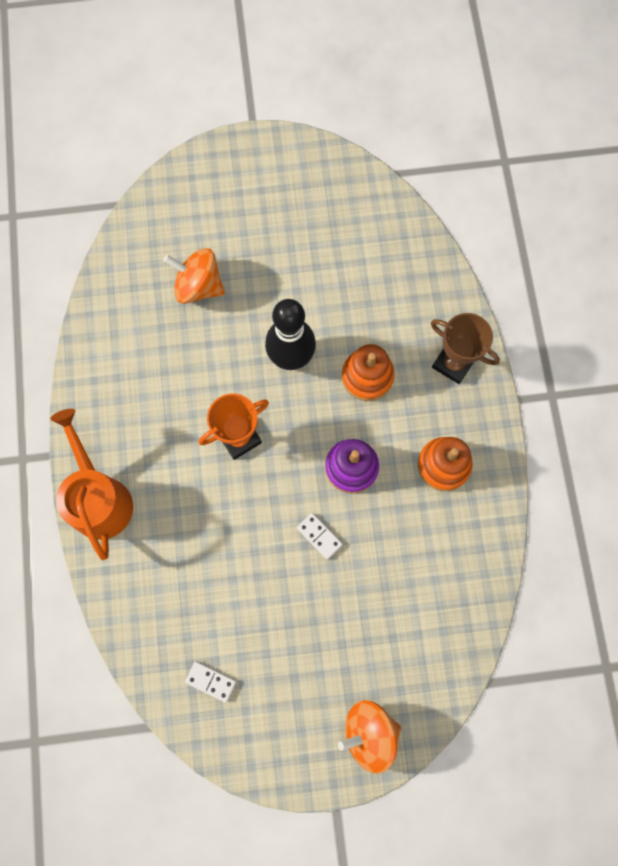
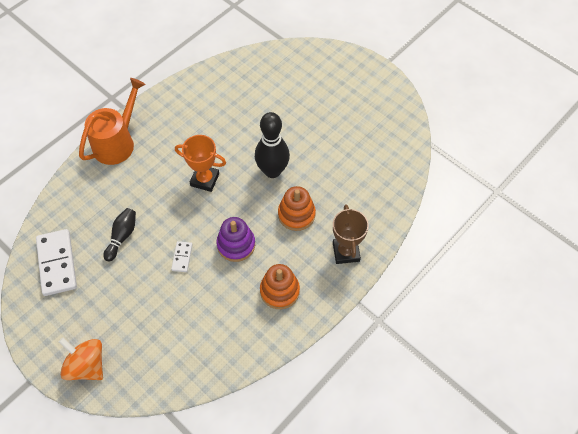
camera: 50 degrees right, 15 degrees down
orange spinning top [164,248,225,304] -> none
white domino [185,661,236,703] -> white domino [36,229,77,296], size x2.06
none -> black bowling pin [103,208,136,262]

